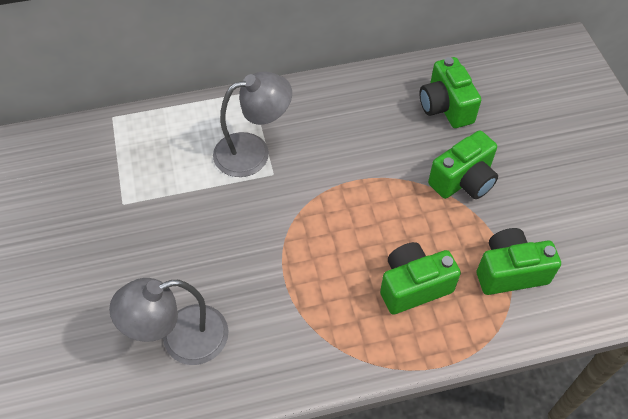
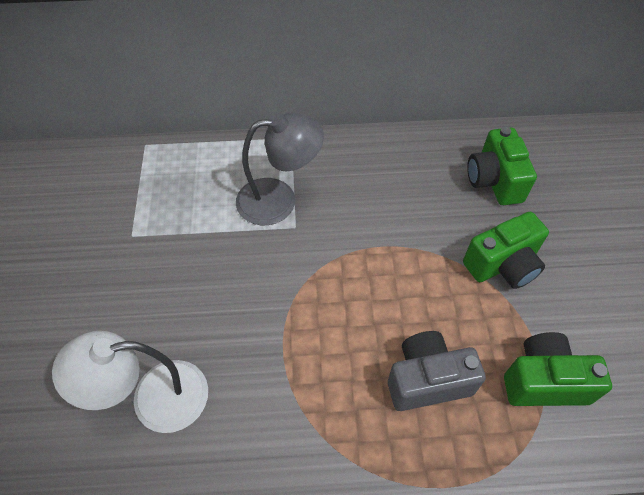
camera: 10 degrees right, 0 degrees up
grey lamp [109,278,229,365] -> white lamp [52,331,208,433]
green camera [380,242,461,315] -> grey camera [388,331,486,411]

